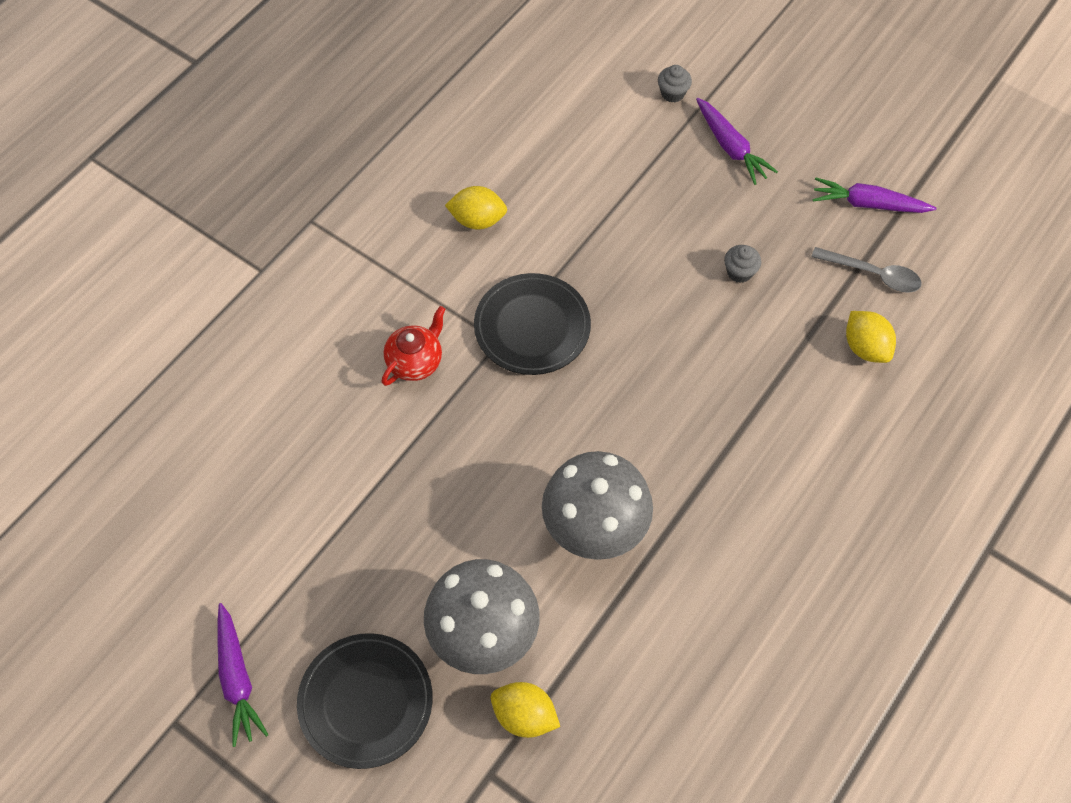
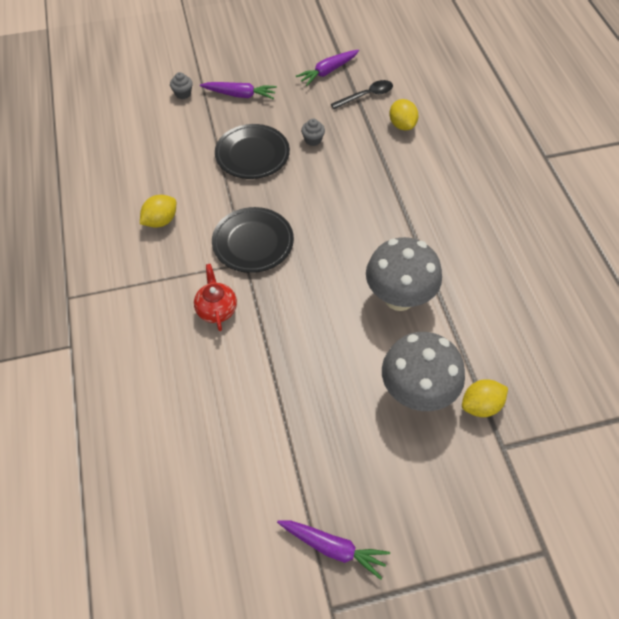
camera: 50 degrees left, 5 degrees down
black plate [297,633,433,769] -> black plate moved to [215,124,290,179]
grey spoon [811,247,921,293] -> black spoon [331,80,393,109]
yellow lemon [846,311,896,363] -> yellow lemon turned 60 degrees clockwise [389,99,419,130]

